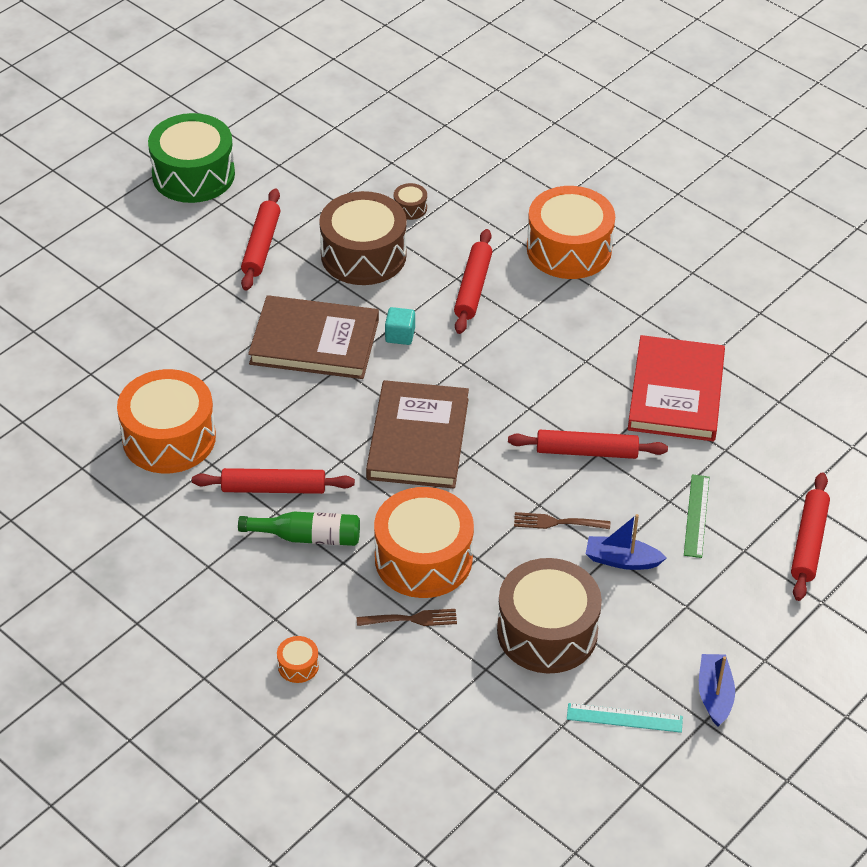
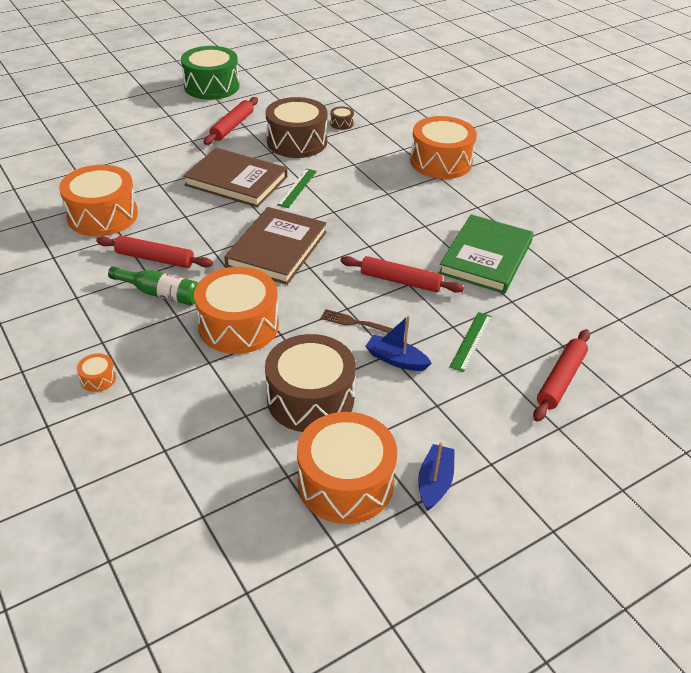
camera: 15 degrees right, 5 degrees down
brown fork [357,609,457,626] -> none
turquoise cube [385,307,415,345] -> green ruler [277,169,317,208]
red rolling pin [454,229,492,334] -> none
turquoise ruler [567,703,683,733] -> orange drum [297,412,397,524]
red book [628,335,725,441] -> green book [439,215,534,294]

